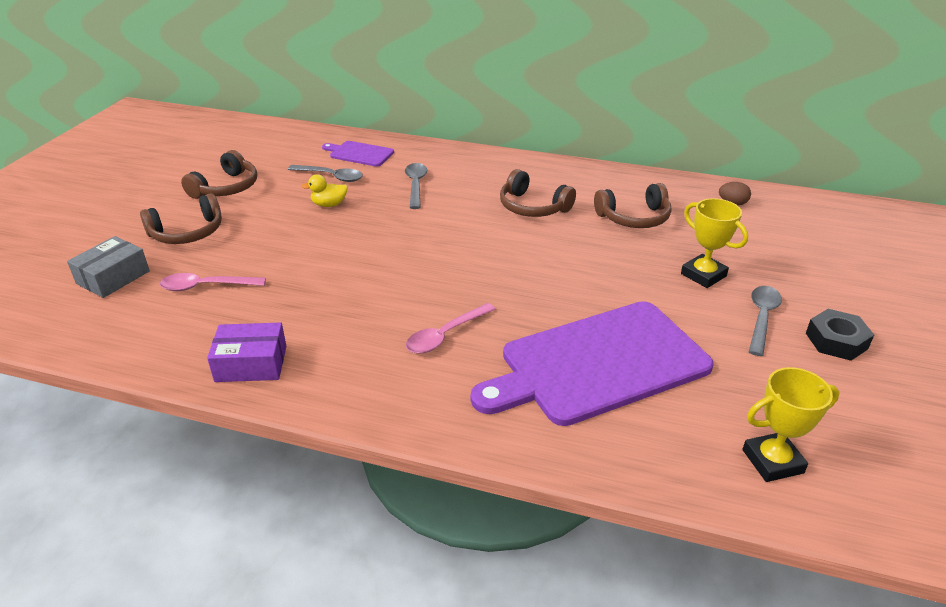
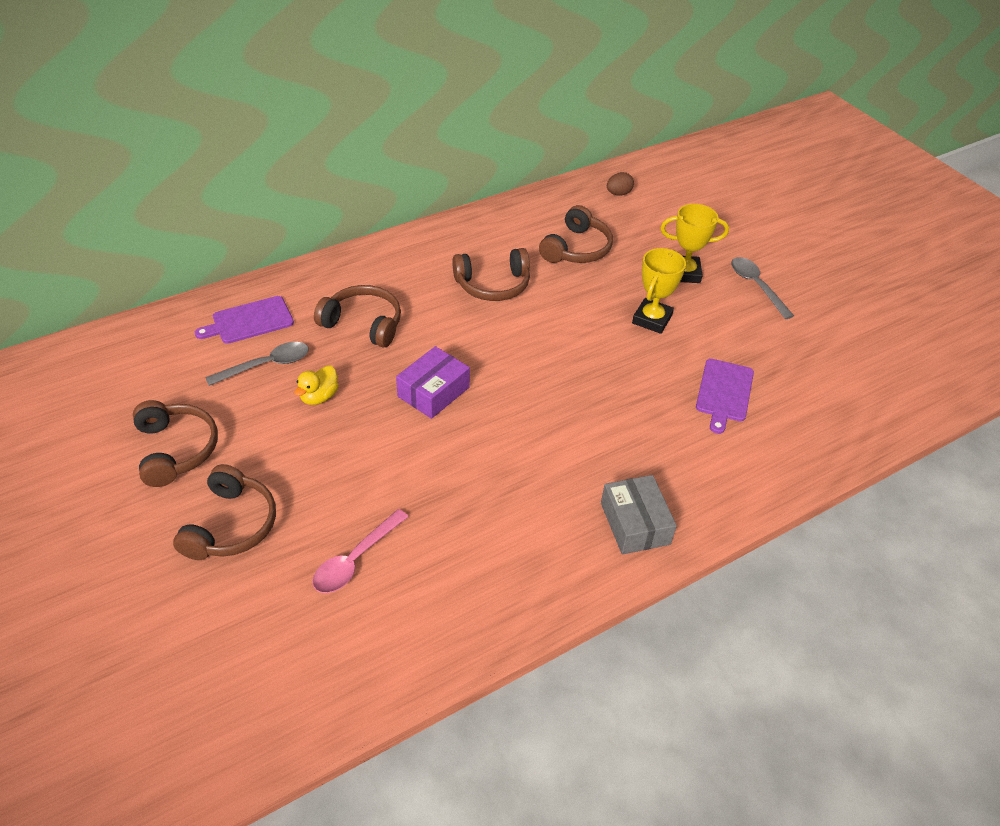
camera: 50 degrees left, 10 degrees up
grey box [67,236,150,298] -> grey box moved to [601,475,677,555]
purple box [207,323,286,382] -> purple box moved to [396,346,470,419]
grey spoon [405,163,427,209] -> brown headphones [314,285,401,347]
pink spoon [406,303,495,354] -> none
purple cutting board [470,301,714,426] -> purple cutting board [696,359,754,434], size x0.46
yellow trophy [742,367,839,482] -> yellow trophy moved to [632,248,686,334]
black nut [806,309,874,361] -> none

